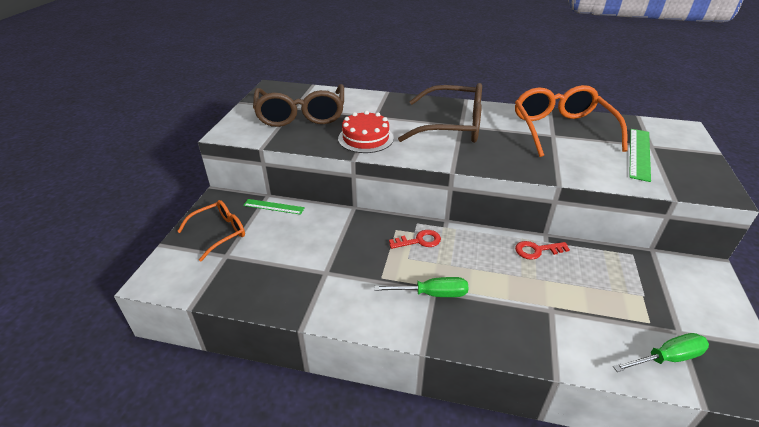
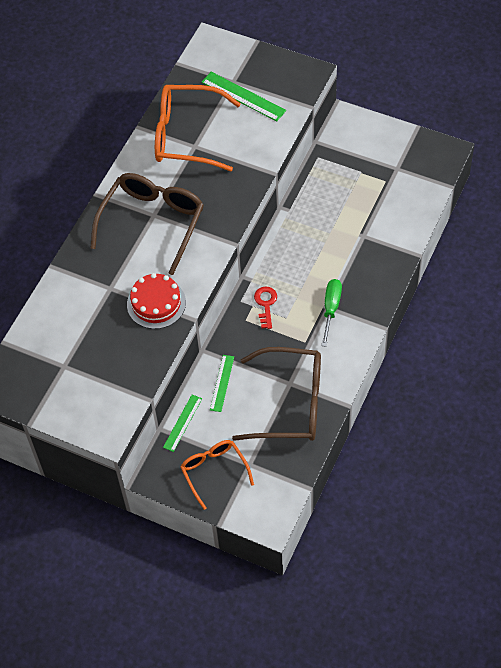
camera: 75 degrees left, 20 degrees up
brown glasses [253,84,344,127] -> brown glasses moved to [232,347,321,441]
red key [515,241,570,260] -> none
green screwdriver [613,333,709,372] -> none
none -> green ruler [210,355,234,412]

